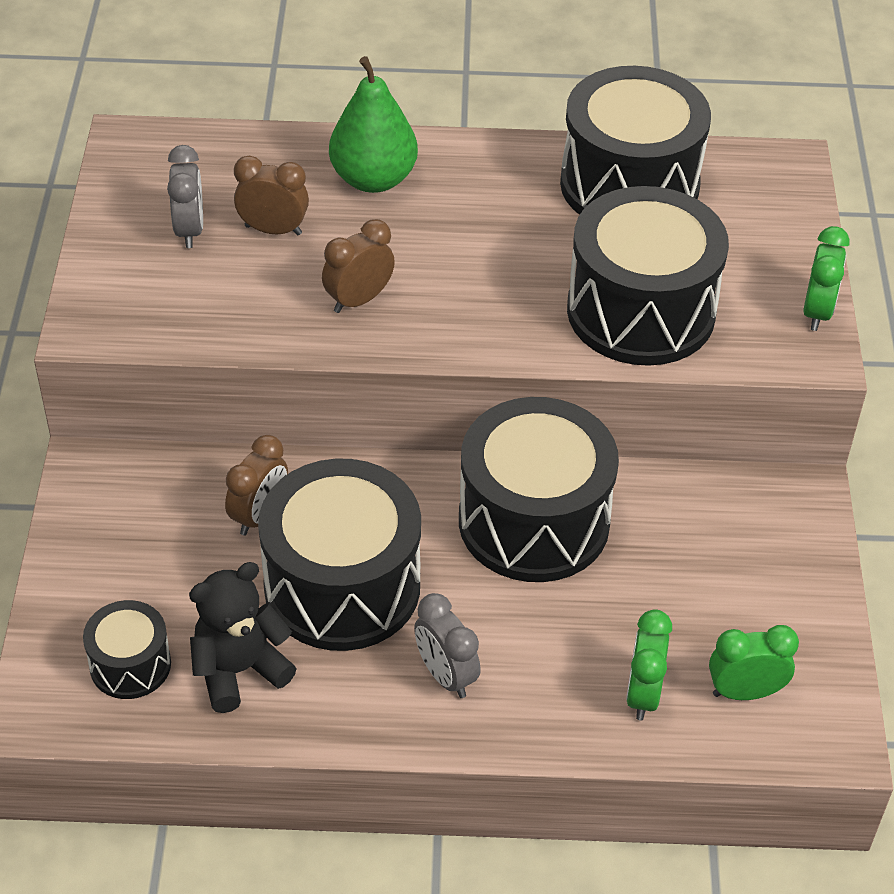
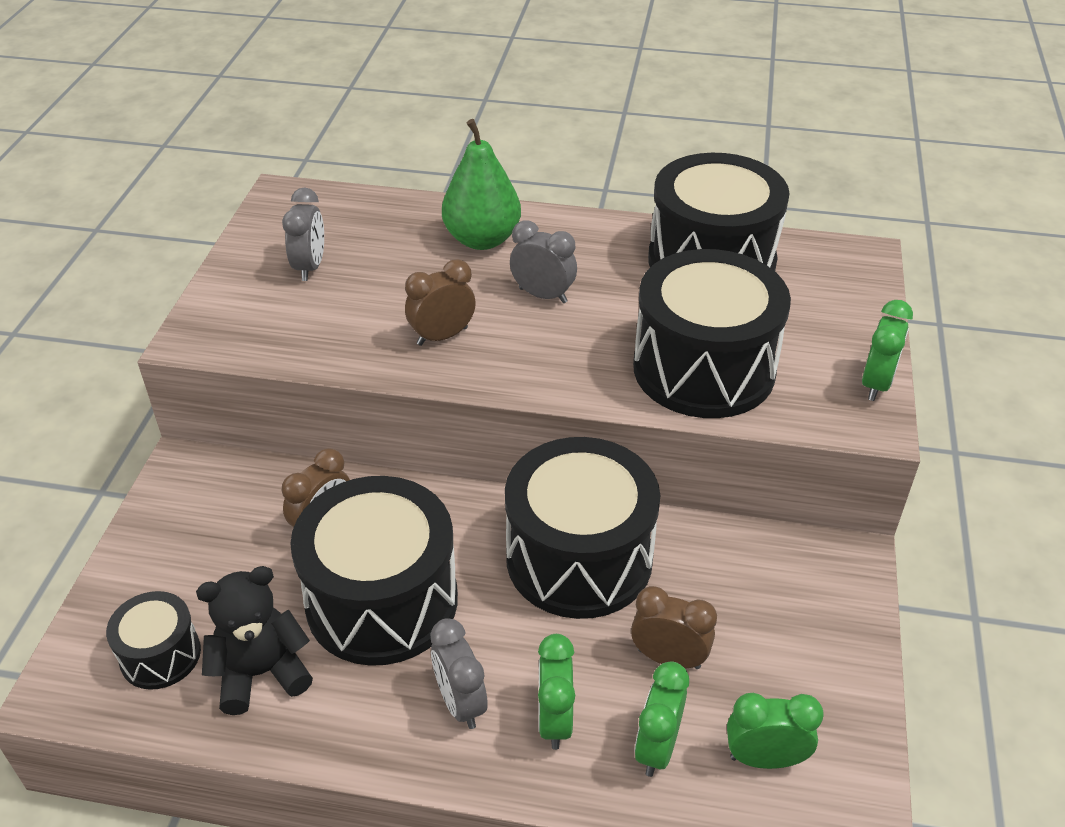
camera: 10 degrees right, 5 degrees down
brown clock [234,156,309,235] -> brown clock moved to [631,586,717,669]
none -> grey clock [510,221,577,303]
none -> green clock [538,634,575,750]

